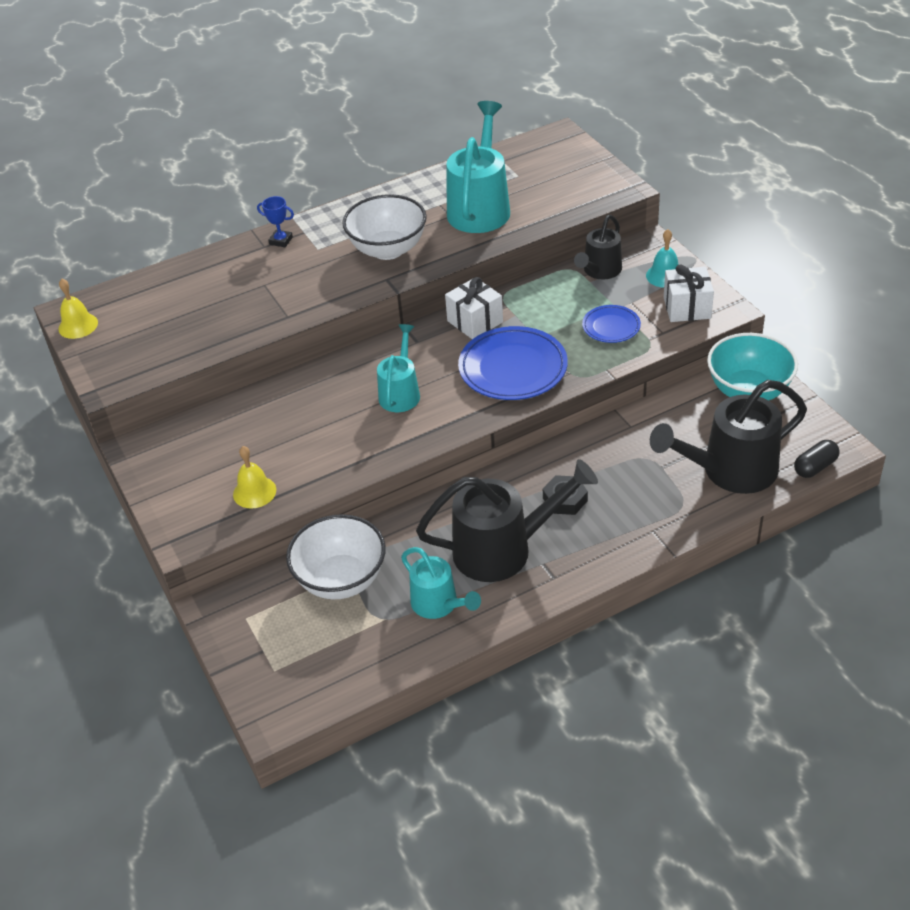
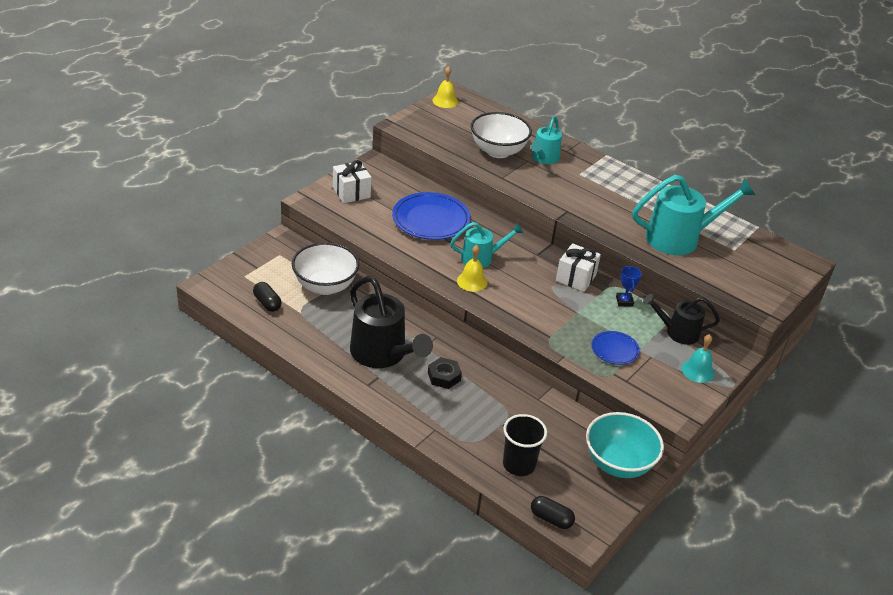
camera: 60 degrees right, 5 degrees down
yellow bell [233,446,276,508] -> yellow bell moved to [457,245,488,292]
blue trophy [257,196,294,247] -> blue trophy moved to [616,266,642,307]
white bowl [342,194,427,260] -> white bowl moved to [471,112,532,158]
turquoise watering can [401,547,481,619] -> turquoise watering can moved to [531,117,562,164]
blue plate [458,326,568,400] -> blue plate moved to [392,192,471,240]
black watering can [650,380,807,494] -> black cup [503,414,547,476]
white gift [664,264,714,322] -> white gift moved to [333,160,371,203]
none -> black capsule [253,282,281,312]

